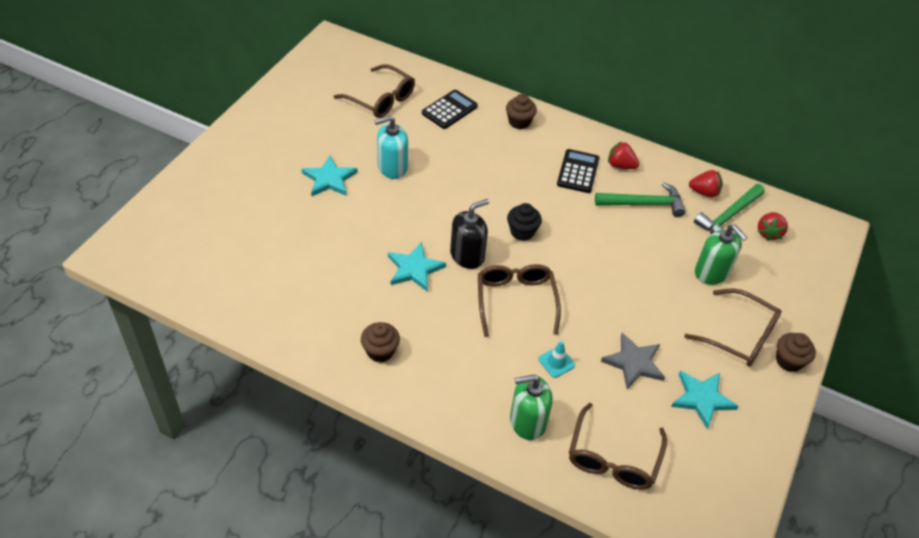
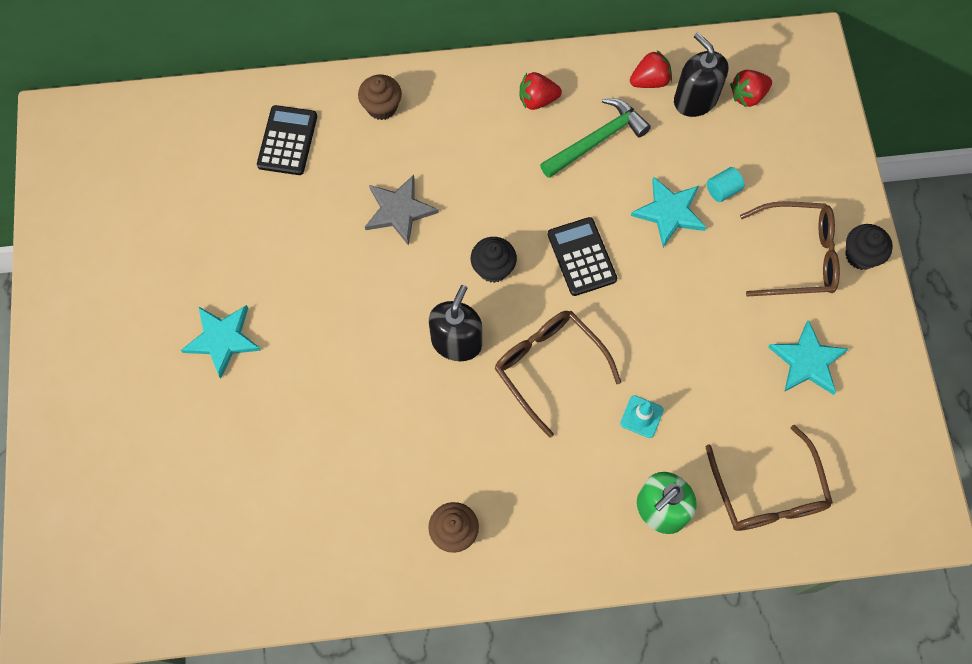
camera: 30 degrees left, 20 degrees up
brown glasses [334,64,415,118] -> none
turquoise soap dispenser [374,116,408,179] -> none
turquoise star [388,242,446,292] -> turquoise star moved to [631,176,706,247]
black calculator [557,149,600,193] -> black calculator moved to [548,217,617,296]
grey star [601,333,665,389] -> grey star moved to [365,175,439,246]
green hammer [694,184,765,234] -> black soap dispenser [674,32,728,117]
green soap dispenser [695,225,748,285] -> turquoise cylinder [707,167,744,202]
red strawberry [758,212,788,241] -> red strawberry turned 75 degrees clockwise [730,70,772,107]
brown cupcake [776,333,816,372] -> black cupcake [845,224,893,270]

